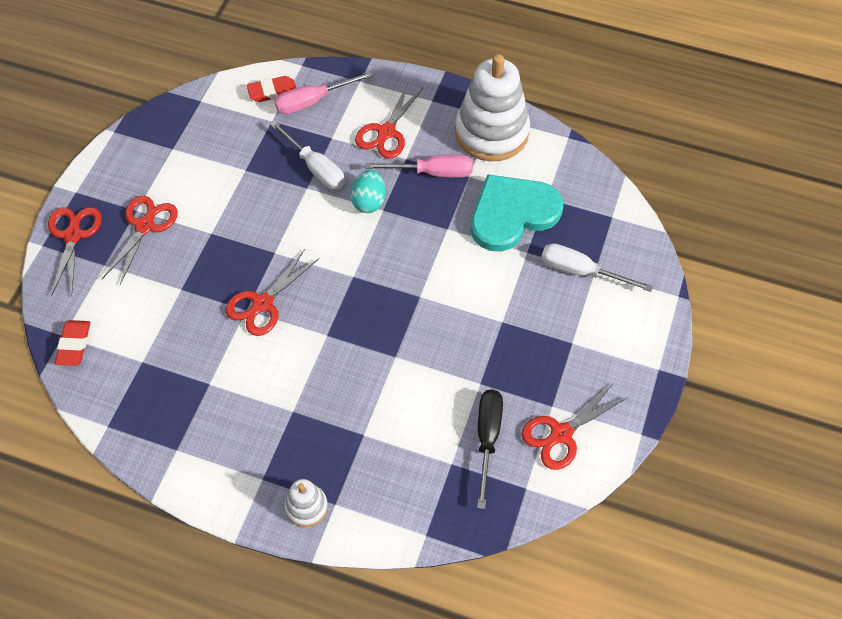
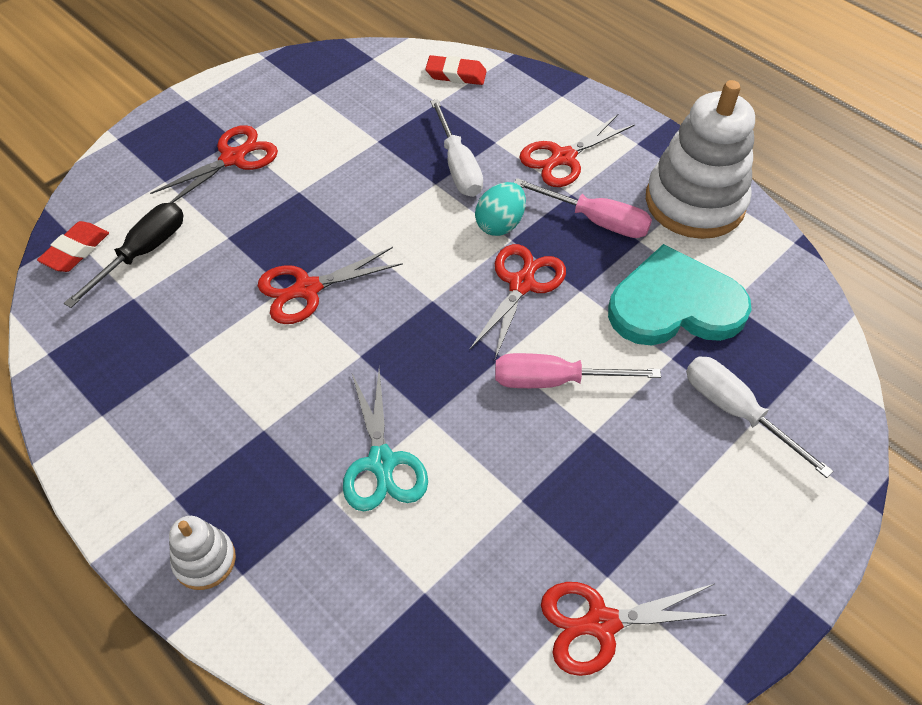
camera: 25 degrees right, 5 degrees down
red scissors [48,207,102,296] -> red scissors moved to [469,244,566,359]
pink screwdriver [274,71,373,114] -> pink screwdriver moved to [495,353,661,388]
black screwdriver [477,389,503,509] -> black screwdriver moved to [64,203,183,308]
none -> turquoise scissors [343,369,428,511]

